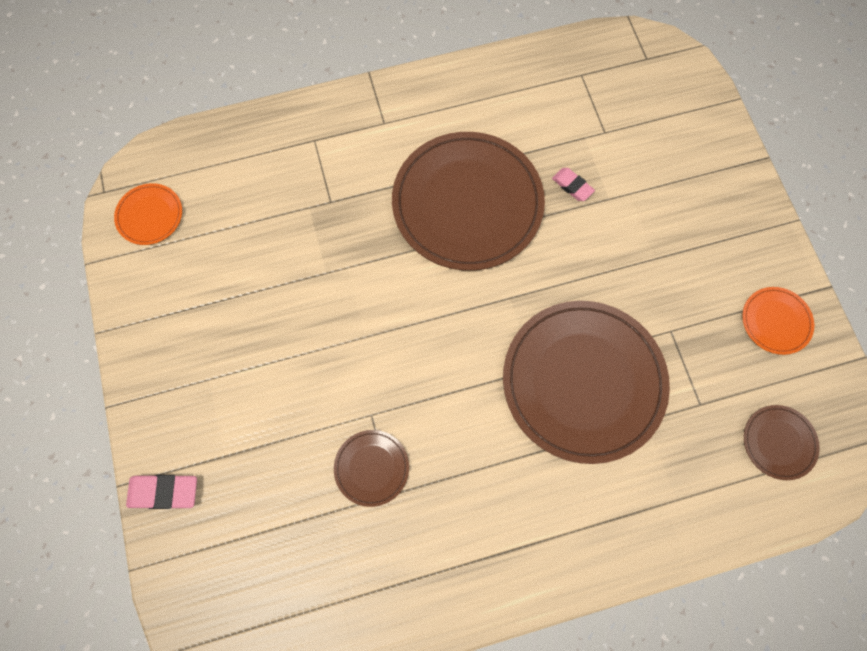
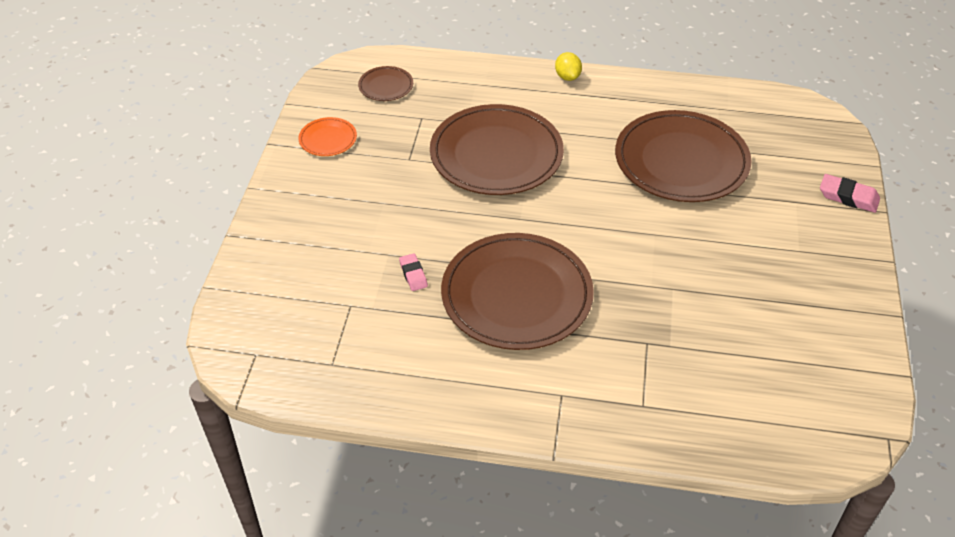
camera: 155 degrees left, 25 degrees down
orange plate [114,183,182,245] -> none
brown plate [334,430,409,507] -> brown plate [615,110,751,202], size x2.26
none -> yellow lemon [555,52,582,81]

